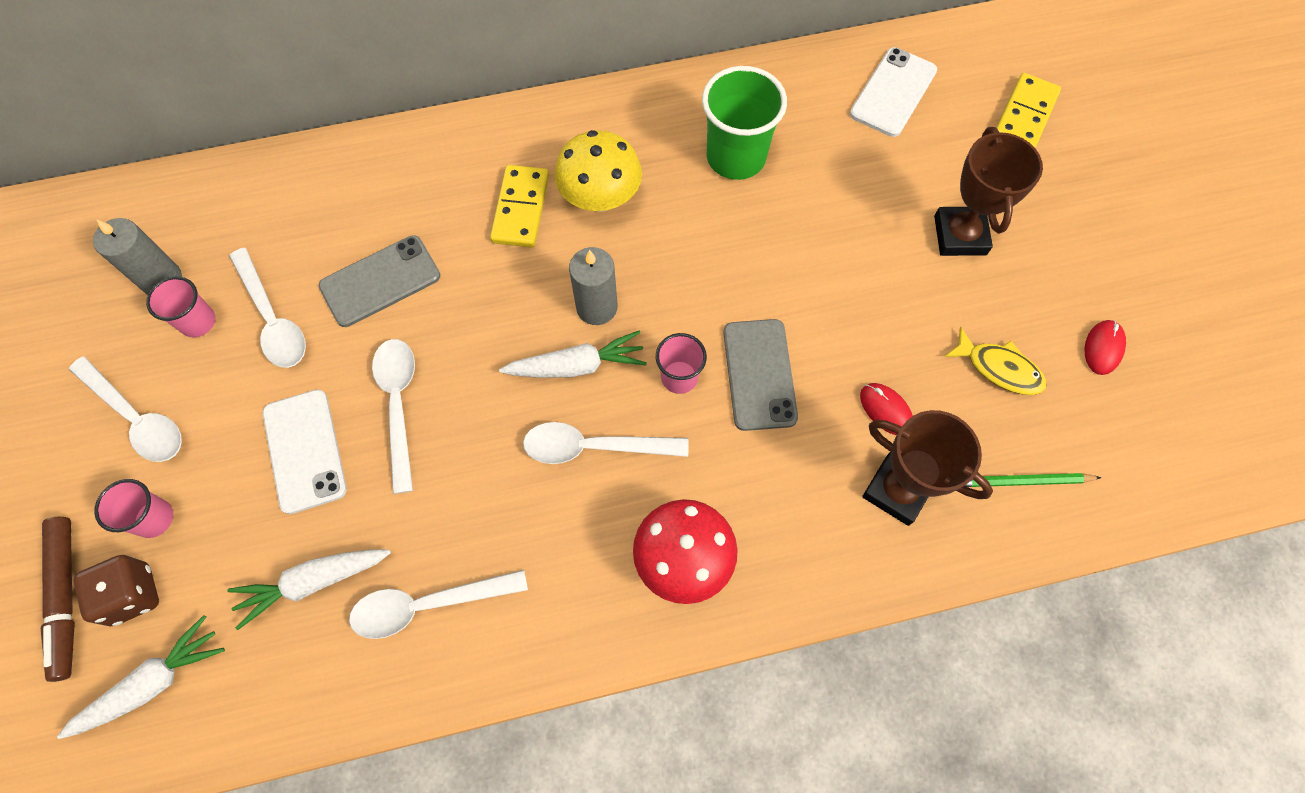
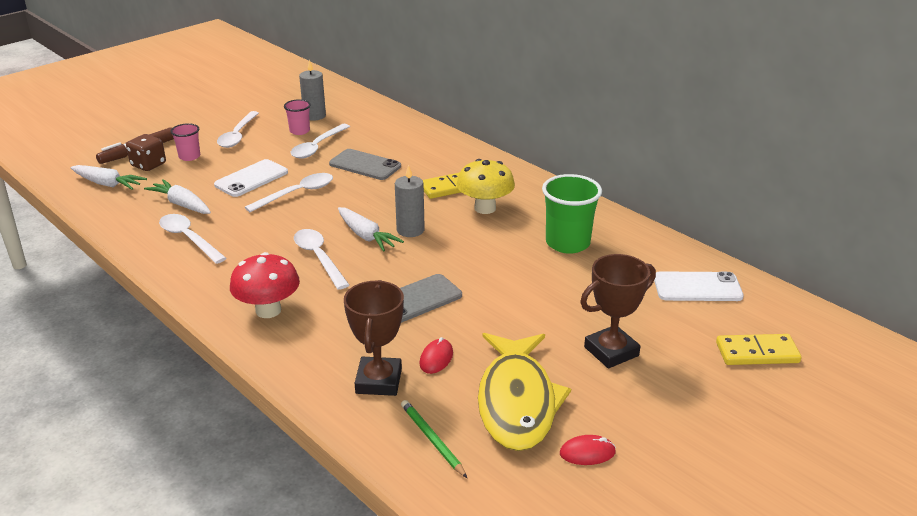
camera: 60 degrees right, 35 degrees down
pink cup [656,333,707,394] -> none
yellow fish [945,327,1047,395] -> yellow fish [478,333,571,451], size x2.08

